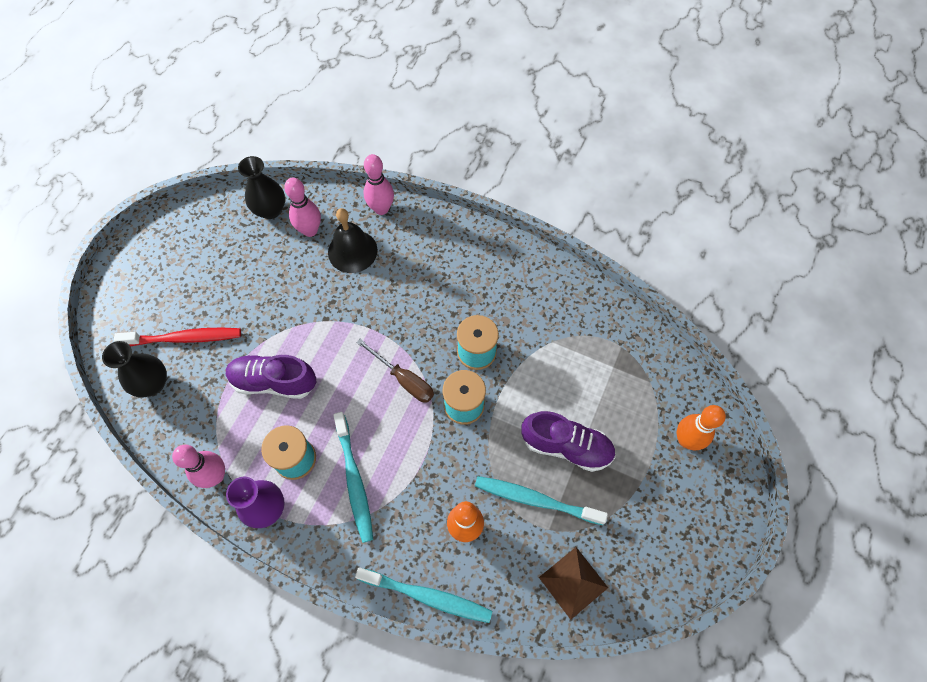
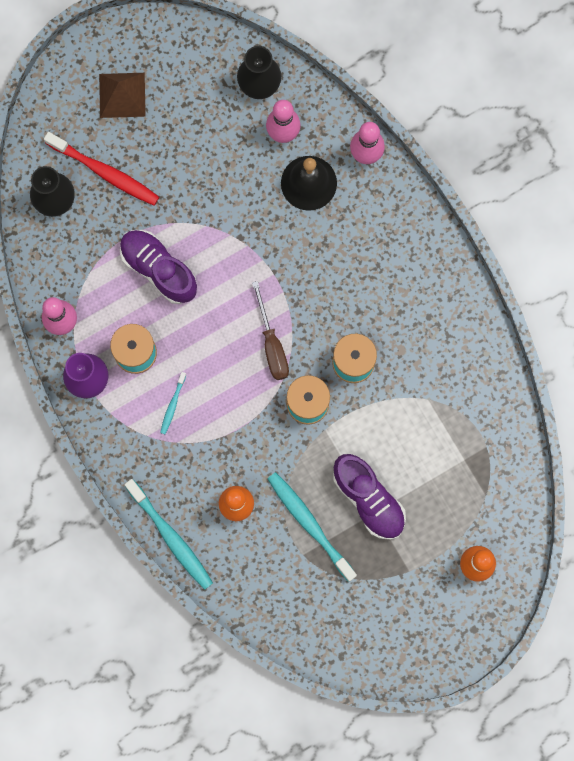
camera: 35 degrees right, 15 degrees up
turquoise toothbrush [333,412,373,543] -> turquoise toothbrush [160,372,187,434], size x0.49
brown pyramid [539,547,608,620] -> brown pyramid moved to [99,73,146,118]

